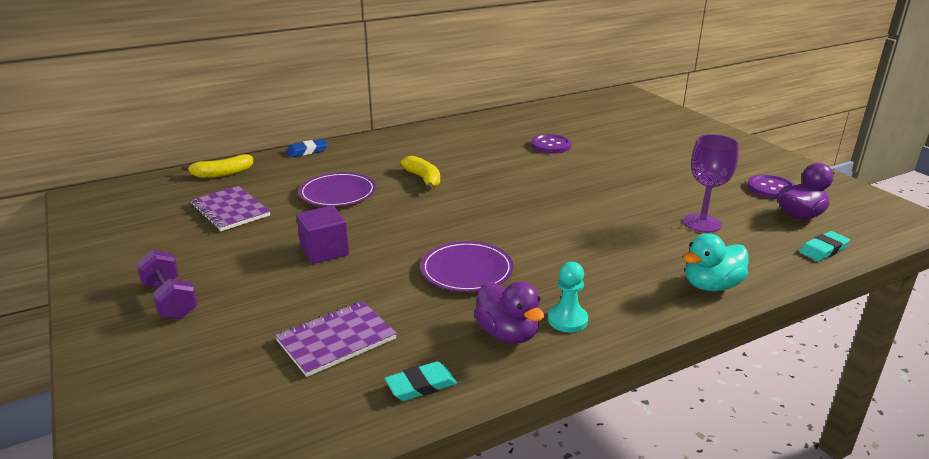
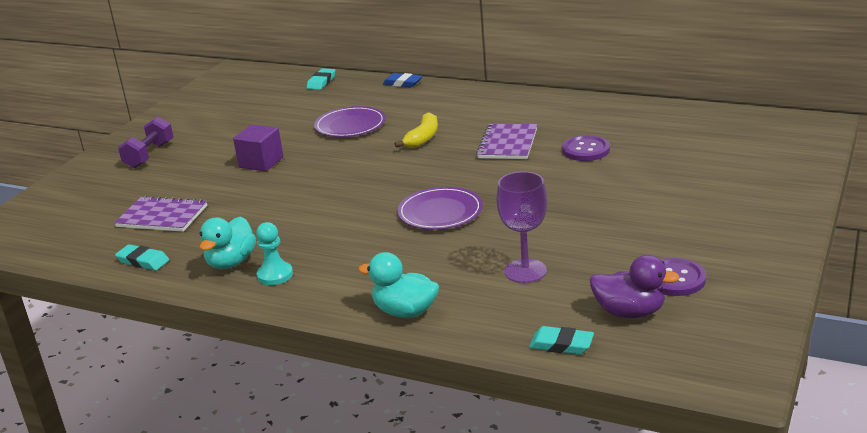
camera: 55 degrees right, 0 degrees up
yellow banana [181,154,253,178] -> turquoise eraser [307,68,335,90]
purple notebook [190,186,270,231] -> purple notebook moved to [476,123,537,159]
purple plate [421,241,514,292] -> purple plate moved to [397,187,483,230]
purple duck [474,281,544,344] -> turquoise duck [199,216,256,269]

